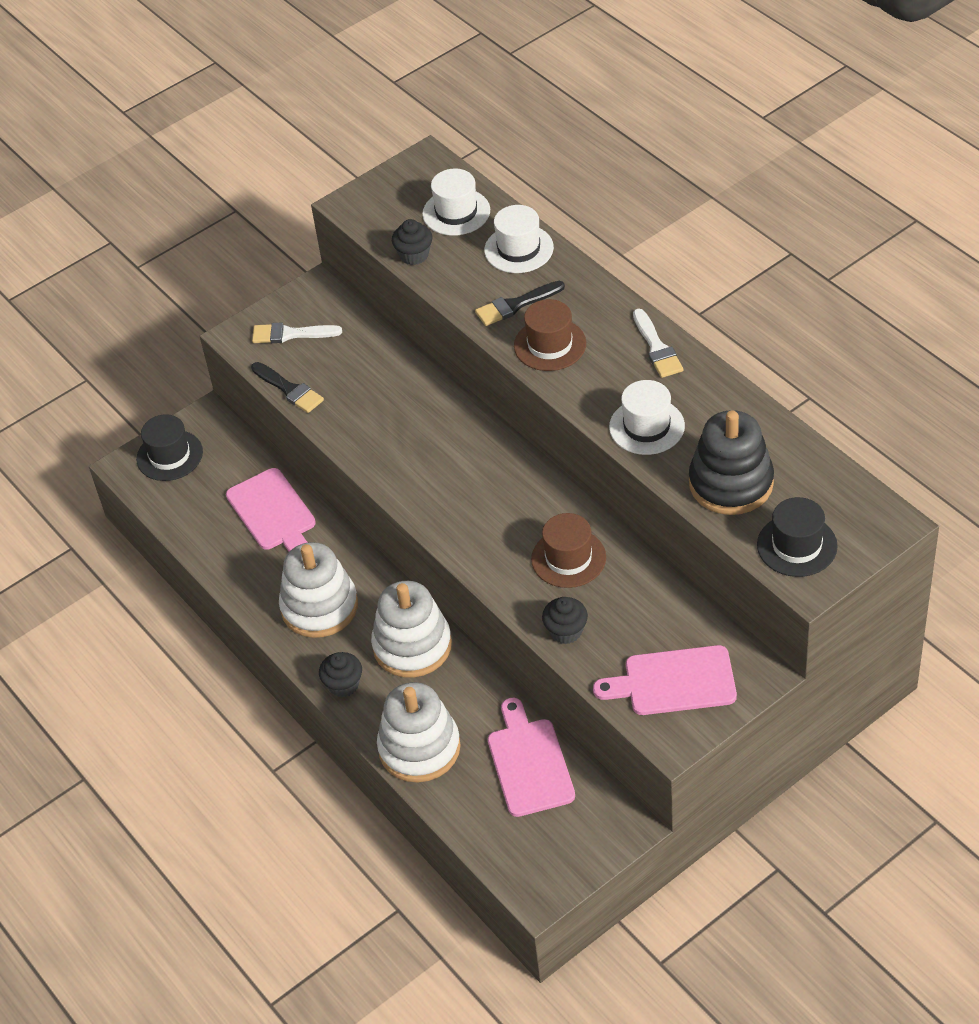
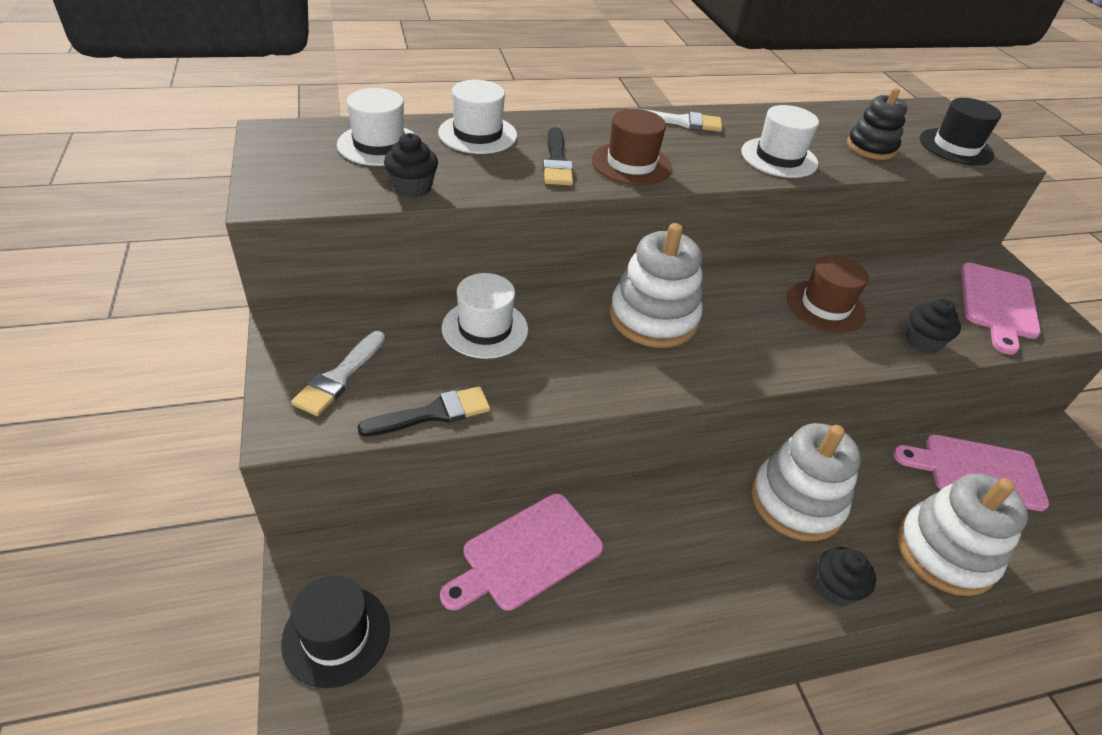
camera: 75 degrees left, 5 degrees down
pink cutting board [226,468,316,552] -> pink cutting board turned 150 degrees clockwise [440,494,603,611]
white stacking toy [279,542,358,638] -> white stacking toy moved to [610,223,702,348]
black stacking toy [689,410,774,515] -> black stacking toy [847,88,908,160], size x0.62
none -> white hat [442,273,528,359]

